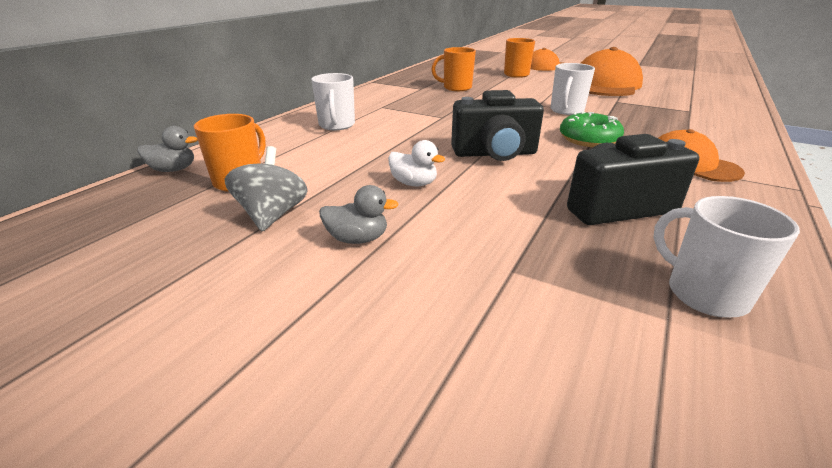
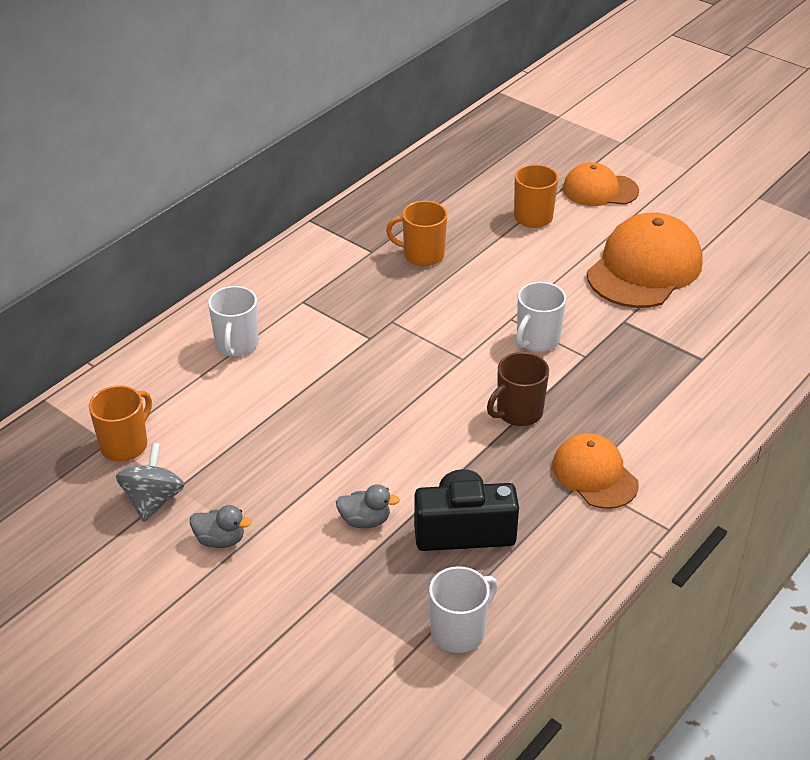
camera: 10 degrees right, 10 degrees up
grey duck [137,126,198,172] -> grey duck moved to [336,484,400,528]
white duck [388,140,445,186] -> none
black camera [451,90,544,161] -> none
green donut [560,112,624,147] -> brown mug [487,352,549,426]
white mug [654,196,800,318] -> white mug turned 75 degrees clockwise [429,566,498,653]

